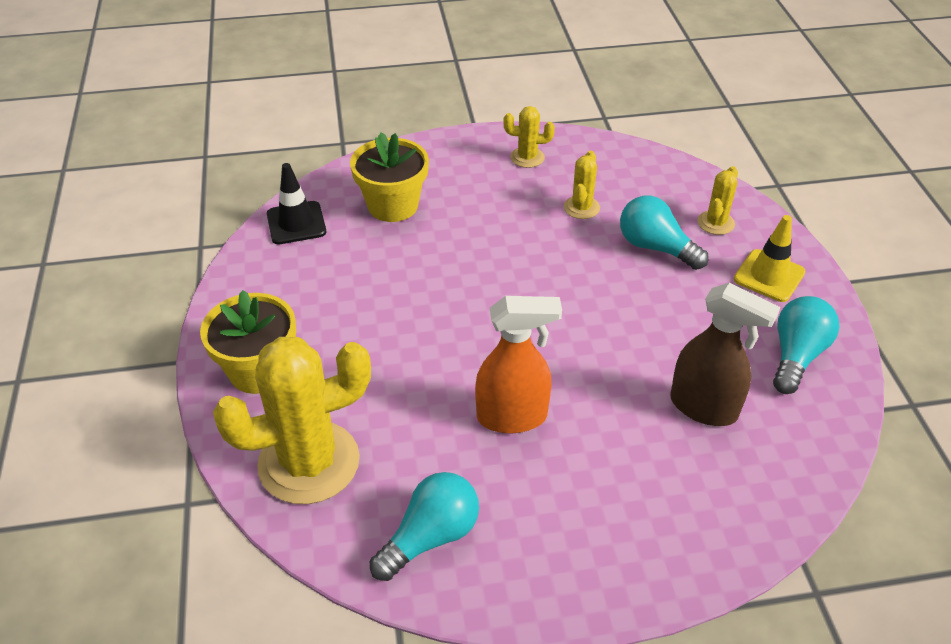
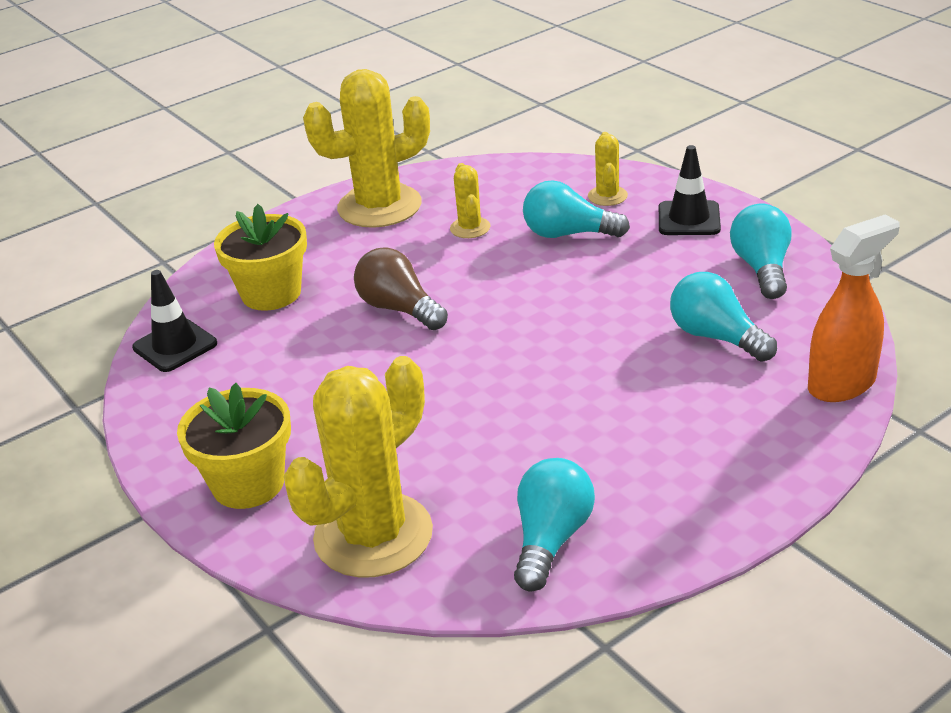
camera: 25 degrees left, 10 degrees down
orange spray bottle [475,296,562,433] -> orange spray bottle moved to [808,215,900,402]
yellow cactus [504,106,555,168] -> yellow cactus [303,69,430,228], size x2.16
brown spray bottle [670,283,780,426] -> turquoise light bulb [670,272,777,362]
yellow traffic cone [734,215,805,302] -> black traffic cone [659,145,721,235]
none -> brown light bulb [354,247,448,330]

